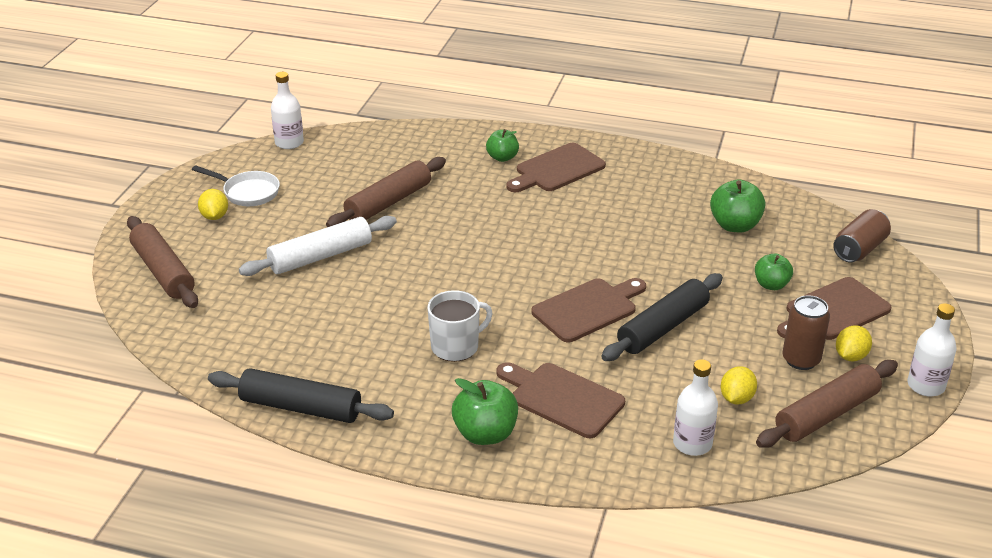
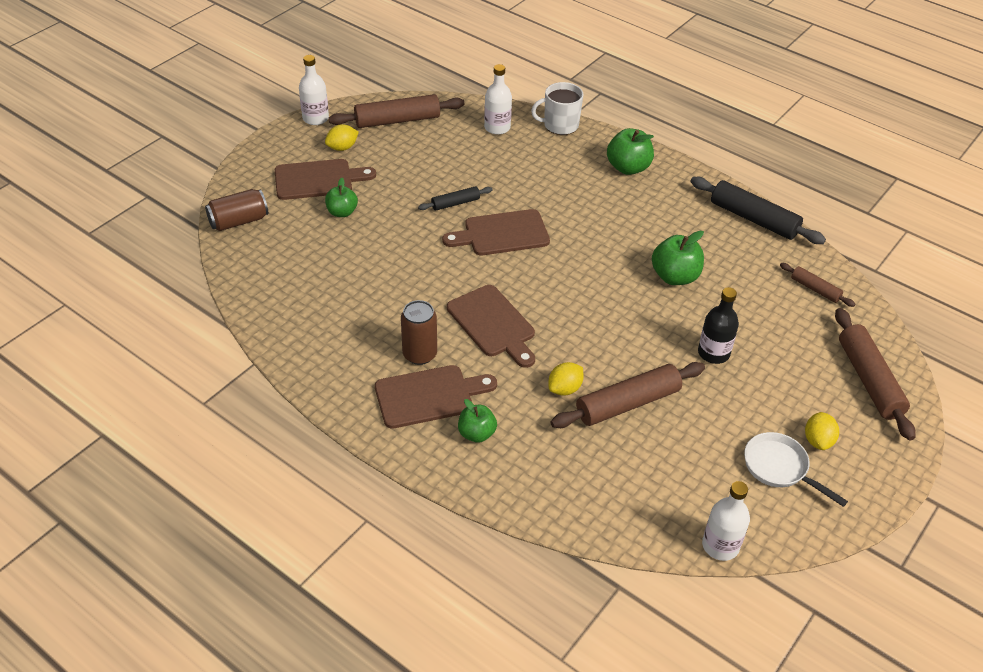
camera: 160 degrees left, 10 degrees up
white rolling pin [239,216,397,276] -> black bottle [698,287,739,364]
white mug [427,290,493,362] -> white mug moved to [531,82,584,135]
brown cutting board [497,362,625,438] -> brown cutting board moved to [447,285,535,368]
black rolling pin [601,273,723,361] -> black rolling pin [418,186,493,211], size x0.53
green apple [710,180,765,232] -> green apple moved to [652,231,704,285]
yellow lemon [721,366,757,404] -> yellow lemon moved to [548,362,584,396]
brown can [783,295,830,370] -> brown can moved to [401,300,437,365]
none -> brown rolling pin [780,263,855,307]

